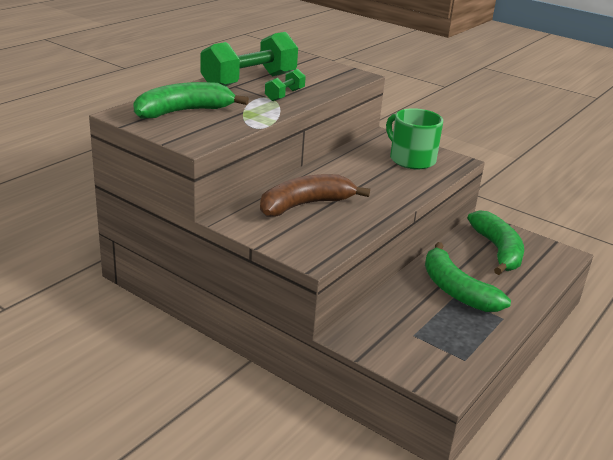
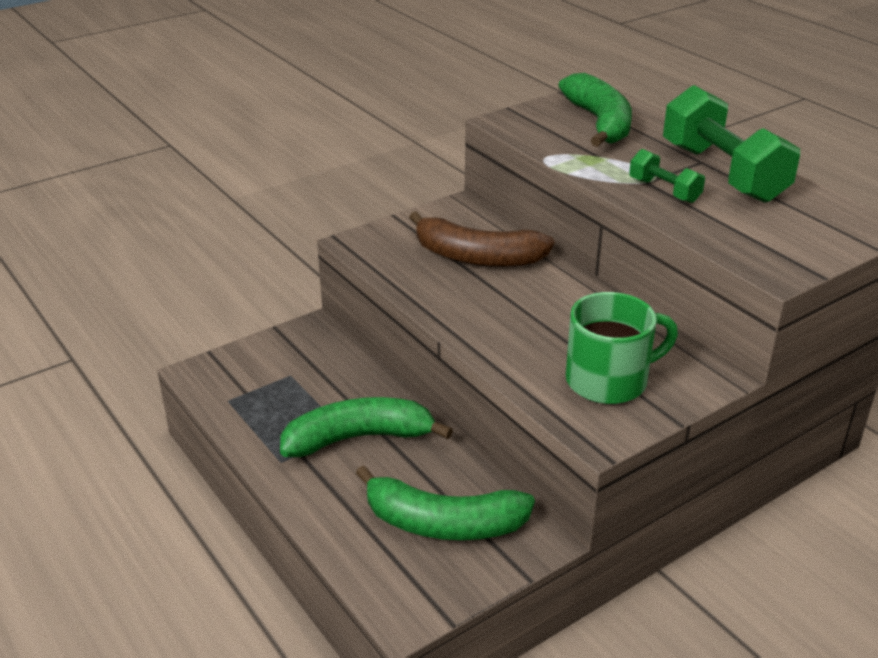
camera: 110 degrees right, 5 degrees up
brown banana [260,174,370,217] -> brown banana turned 120 degrees clockwise [409,211,554,267]

